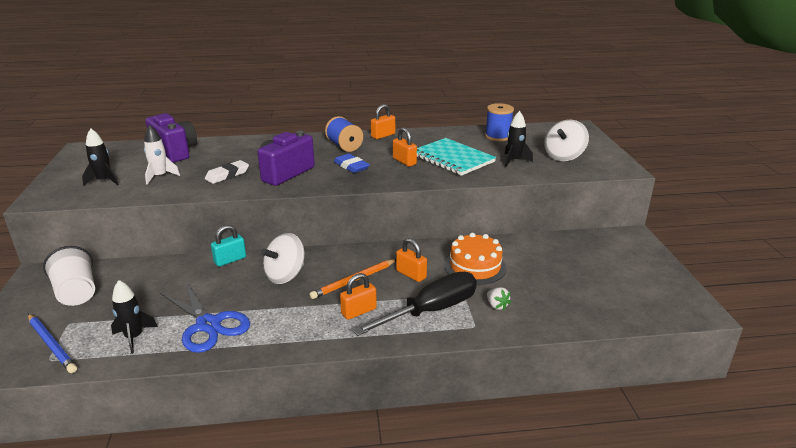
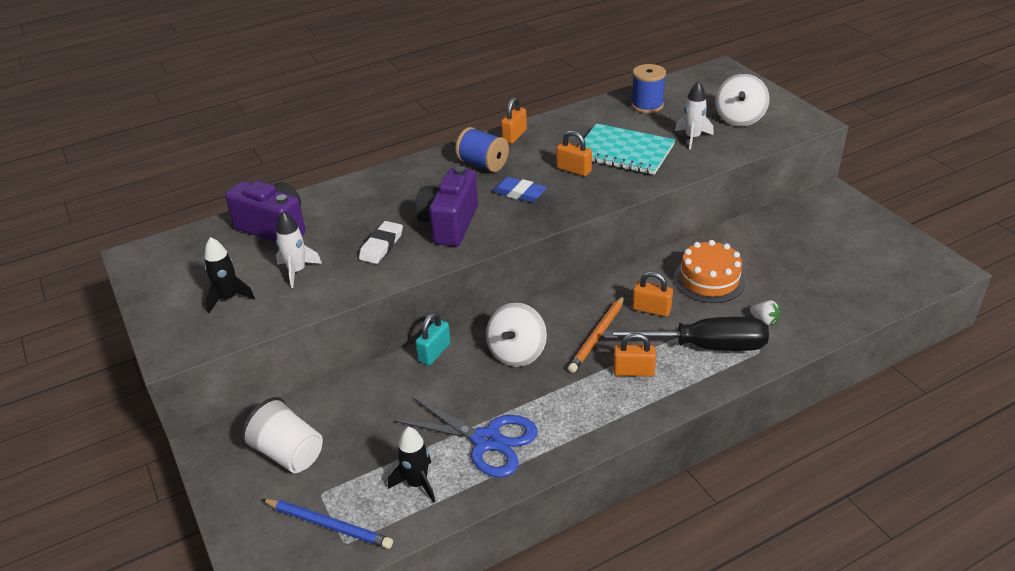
camera: 20 degrees left, 10 degrees up
orange padlock [340,273,377,320] -> orange padlock turned 60 degrees clockwise [613,333,656,377]
black screwdriver [352,272,477,336] -> black screwdriver turned 60 degrees clockwise [604,317,769,351]
black rocket [505,111,533,167] -> white rocket [675,81,714,149]

